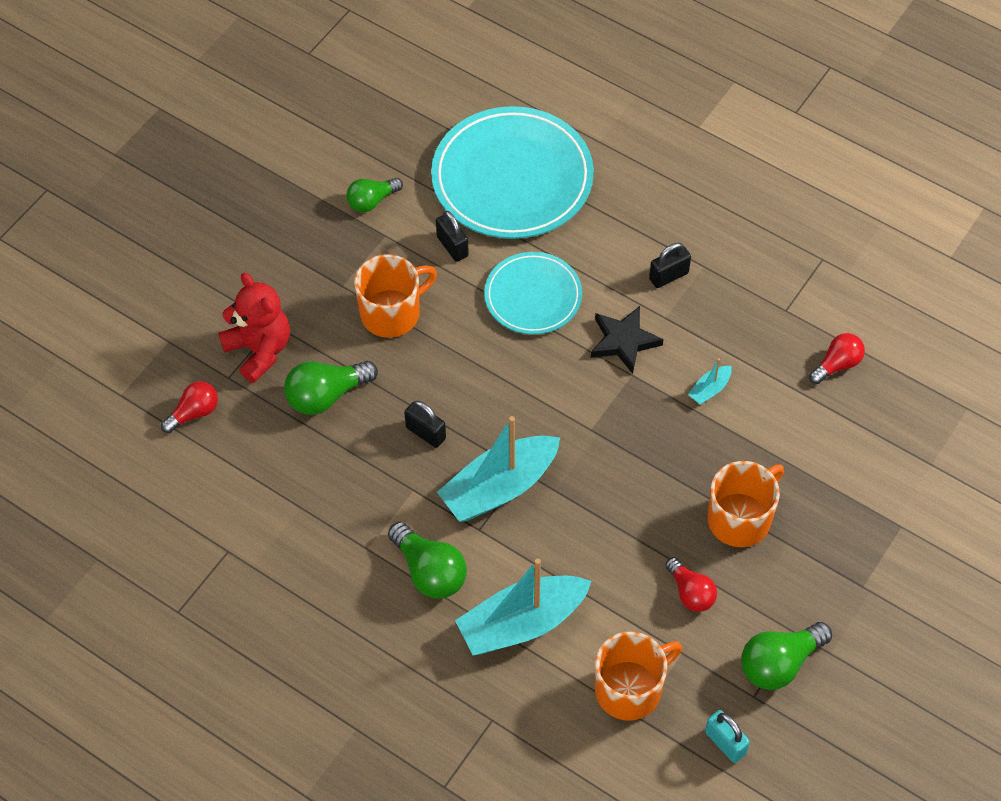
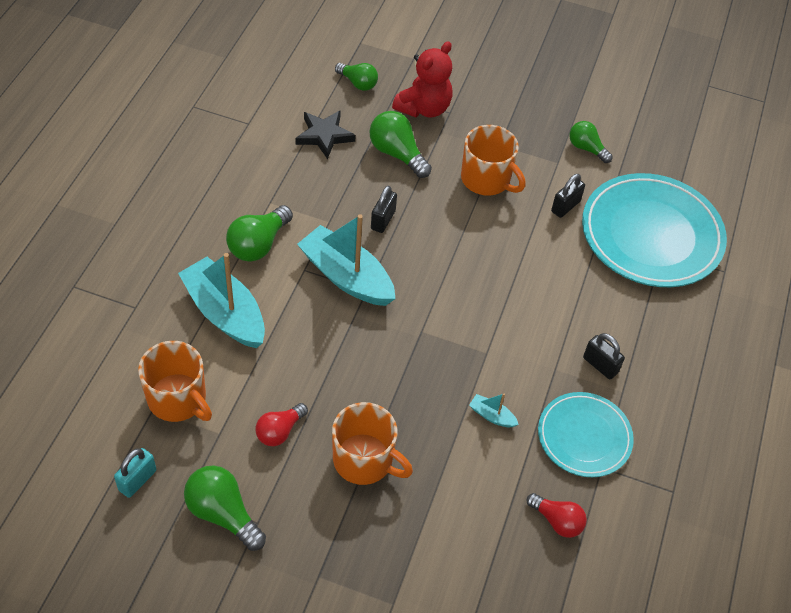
camera: 70 degrees right, 5 degrees down
red light bulb [161,381,218,433] -> green light bulb [335,63,378,91]
turquoise plate [484,252,582,334] -> turquoise plate moved to [538,392,634,477]
black star [591,306,664,374] -> black star moved to [295,110,356,159]

